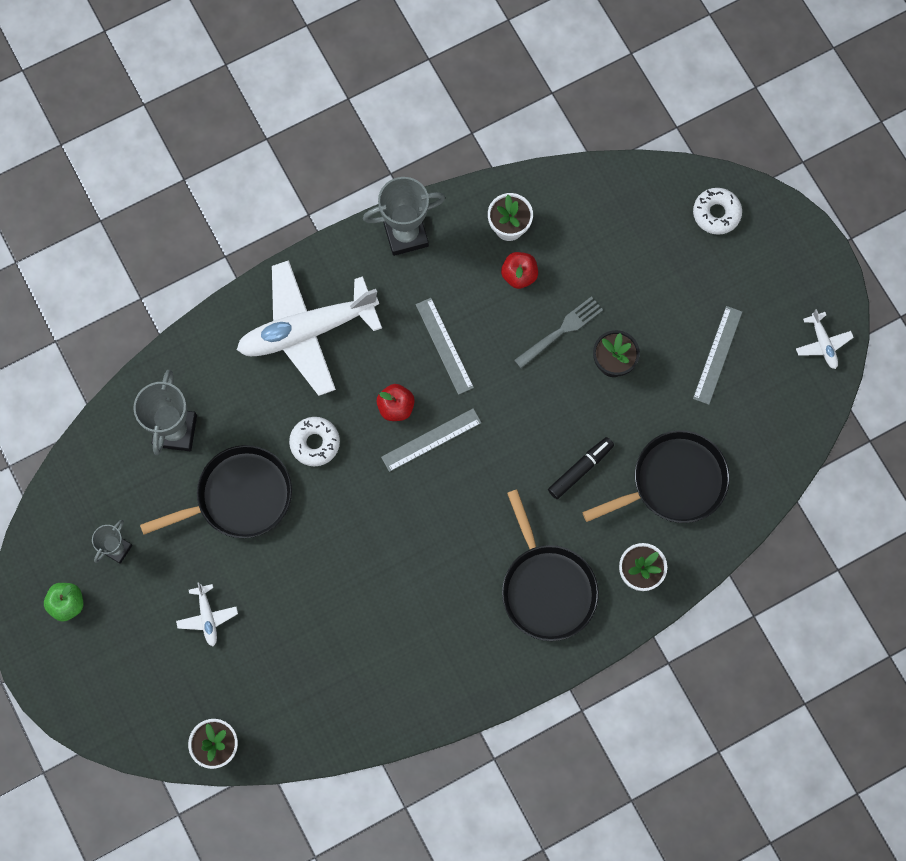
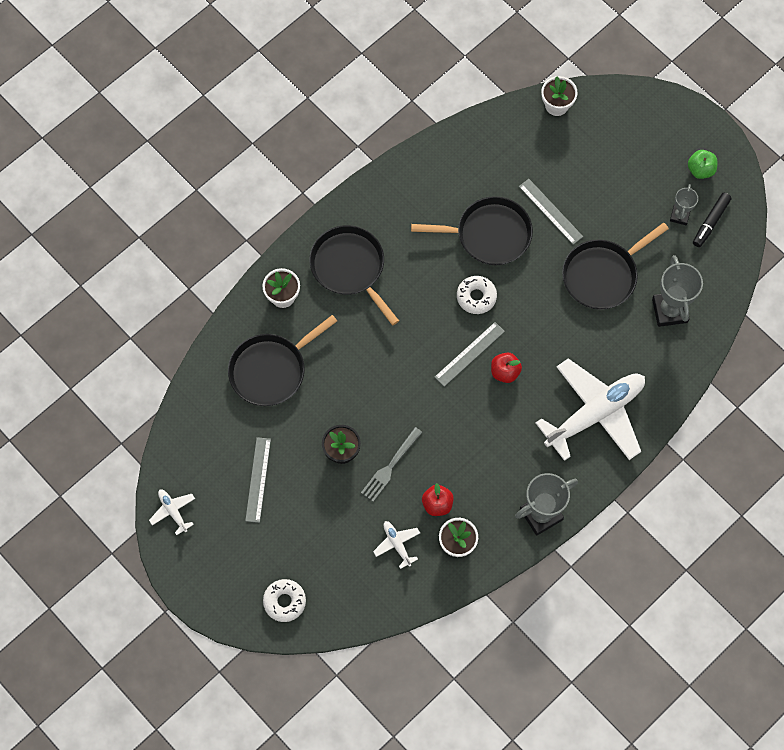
camera: 165 degrees right, 5 degrees down
white plane [176,582,238,646] -> white plane moved to [373,521,420,569]
white donut [289,417,340,466] -> white donut moved to [457,276,497,314]
grey ruler [416,298,474,395] -> grey ruler moved to [519,179,583,245]
black marker [548,437,614,499] -> black marker moved to [693,193,732,247]
none -> black pan [411,196,533,265]

